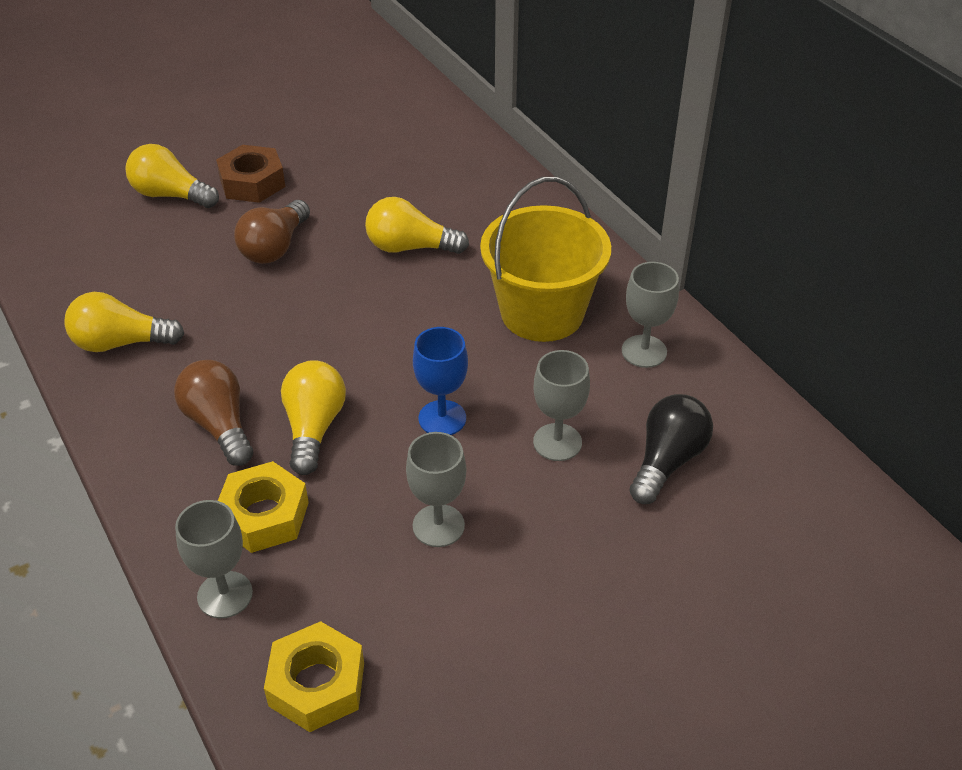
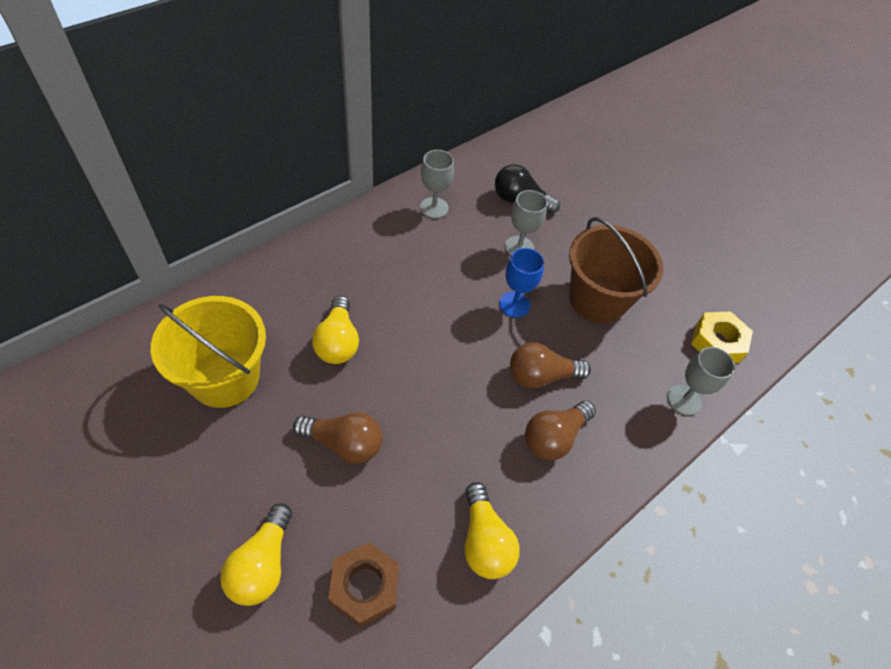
camera: 105 degrees left, 10 degrees up
brown nut [216,145,285,203] -> brown nut moved to [328,542,399,627]
yellow nut [218,461,309,553] -> none
yellow light bulb [281,360,346,475] -> brown light bulb [510,343,591,389]
grey goblet [406,432,467,547] -> brown bucket [569,217,663,323]
yellow bucket [480,177,611,342] -> yellow bucket moved to [151,296,266,408]

